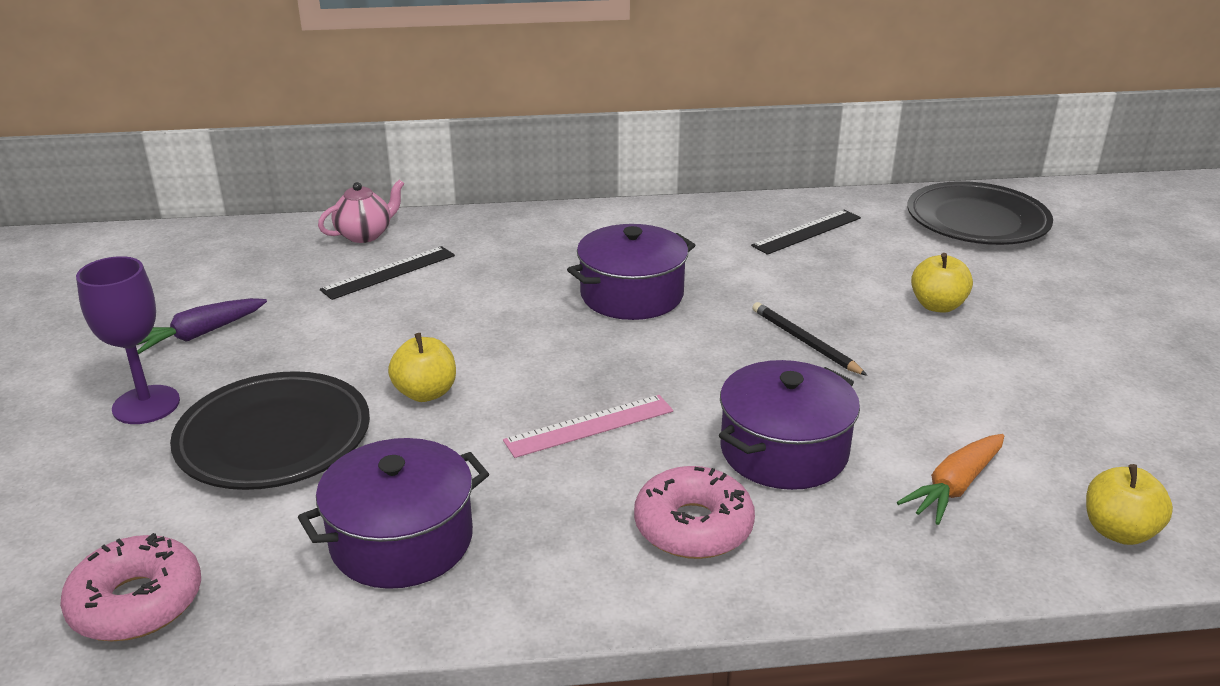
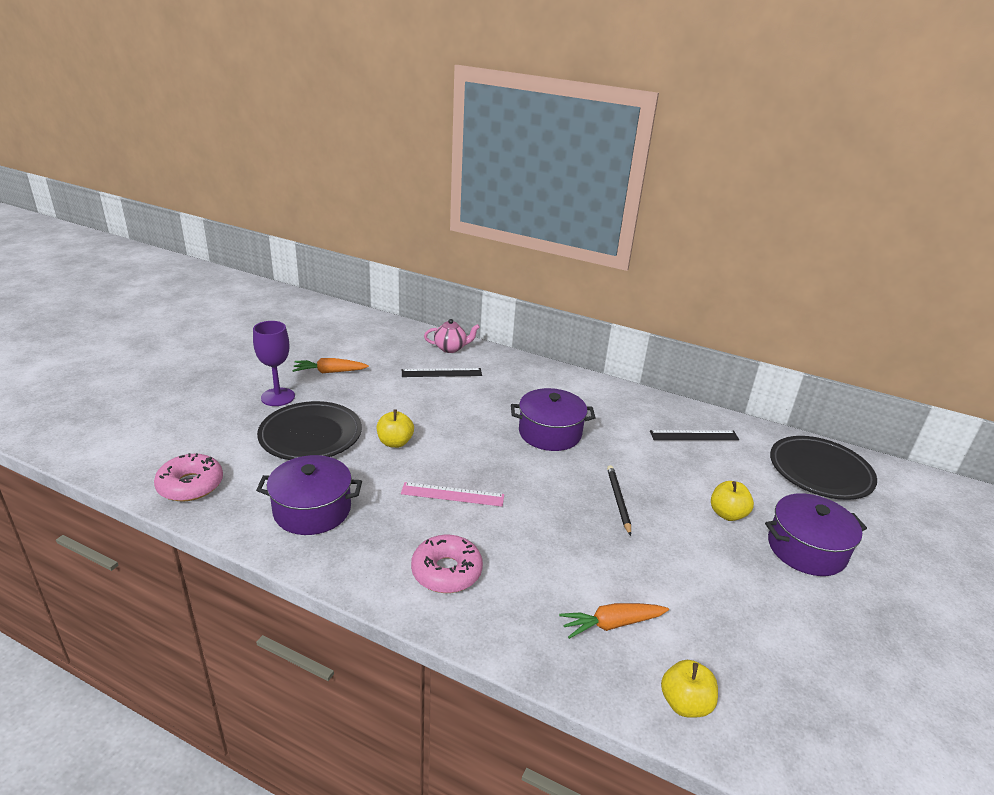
camera: 30 degrees right, 0 degrees up
purple carrot [137,298,267,354] -> orange carrot [292,358,369,373]
purple pot [719,360,860,490] -> purple pot moved to [765,493,867,576]

